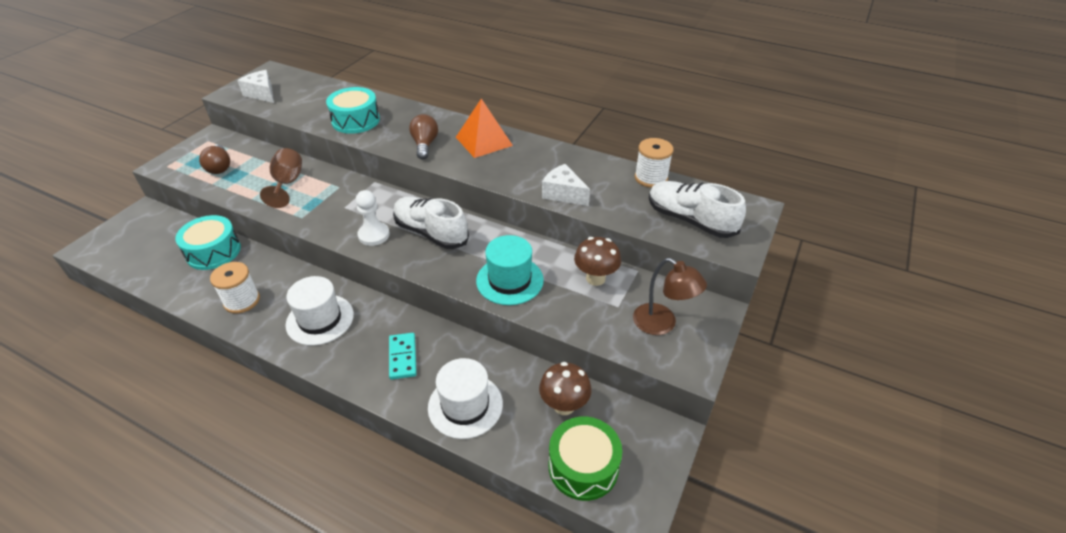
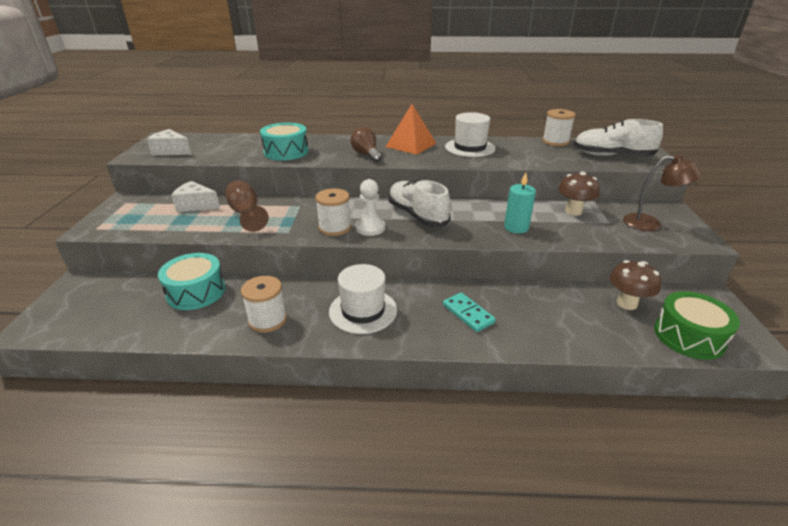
camera: 25 degrees left, 10 degrees down
brown light bulb [199,145,230,174] -> none
white shoe [393,196,469,249] -> white shoe turned 45 degrees clockwise [389,179,451,227]
white hat [428,358,503,439] -> white hat moved to [445,112,496,157]
turquoise hat [476,235,544,305] -> turquoise candle [504,172,536,234]
white cheese [542,164,590,206] -> white cheese moved to [171,181,220,212]
none -> white spool [315,188,351,236]

